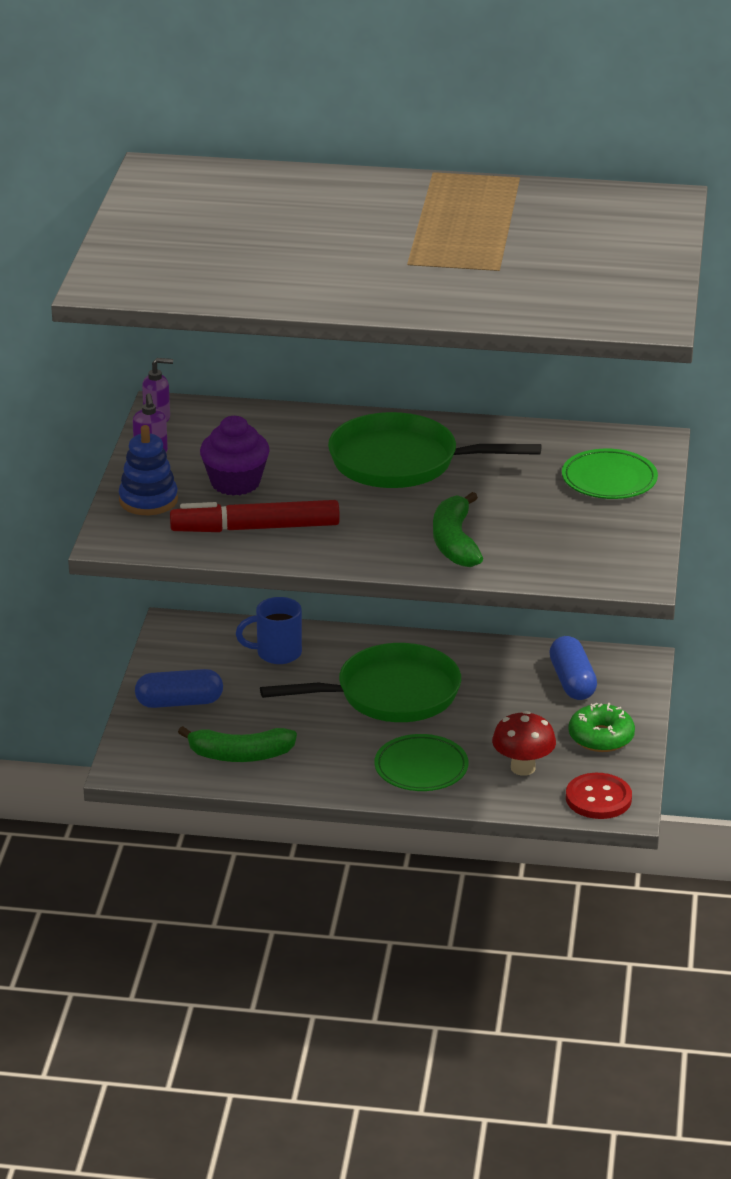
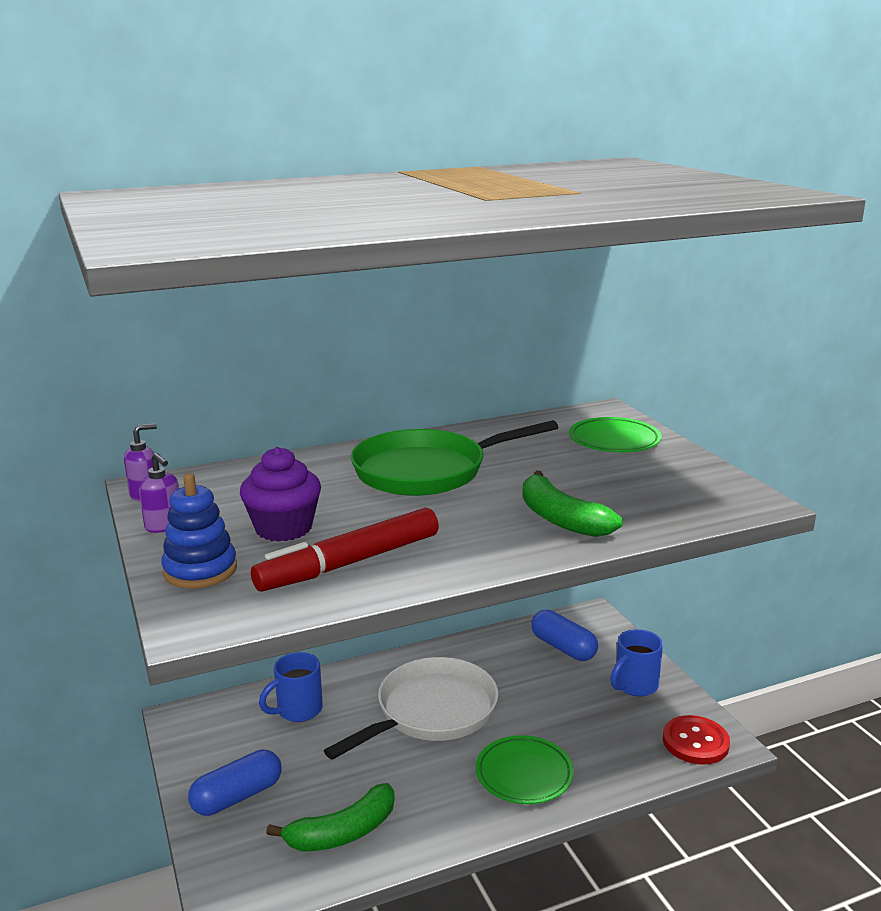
camera: 30 degrees left, 10 degrees down
green pan [260,643,461,722] -> white pan [324,657,498,760]
red mushroom [492,711,556,776] -> none
green donut [568,703,635,752] -> blue mug [610,629,663,696]

